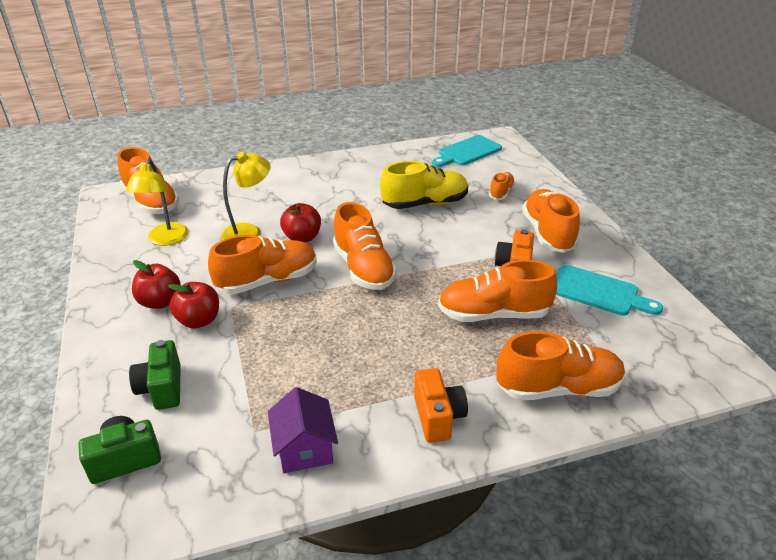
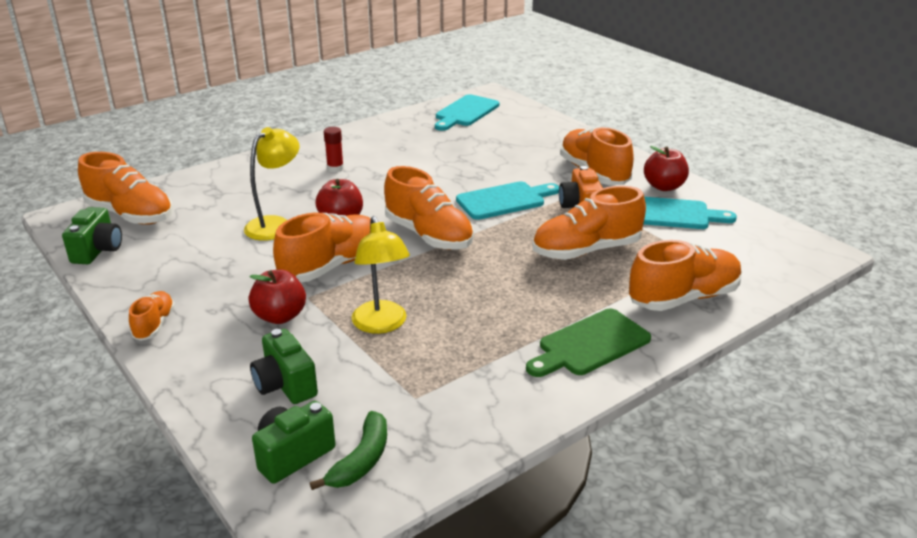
camera: 20 degrees left, 5 degrees down
yellow lamp [126,159,189,246] -> yellow lamp moved to [352,216,410,334]
red apple [132,260,181,309] -> red apple moved to [644,146,689,191]
purple house [268,387,338,473] -> none
yellow shoe [380,161,468,209] -> none
orange camera [414,368,468,443] -> green cutting board [526,309,651,377]
orange shoe [489,172,515,200] -> orange shoe moved to [129,291,175,341]
none -> green camera [62,207,122,264]
none -> green banana [310,411,387,490]
none -> red glue stick [324,127,344,172]
none -> turquoise cutting board [456,181,559,220]

